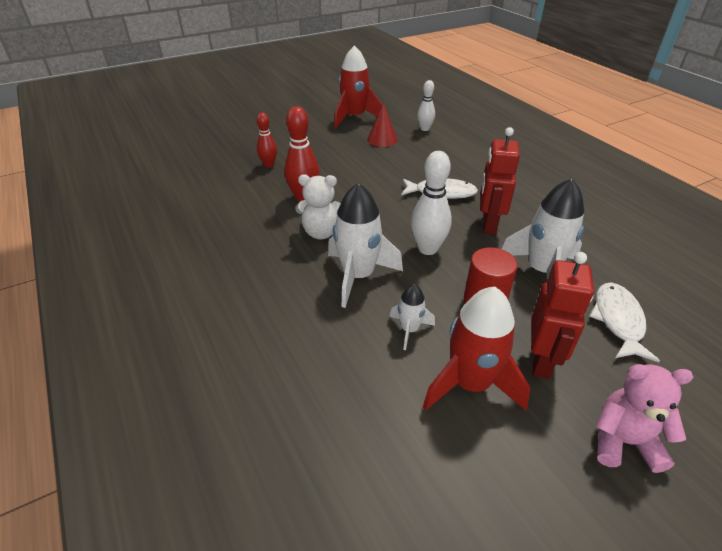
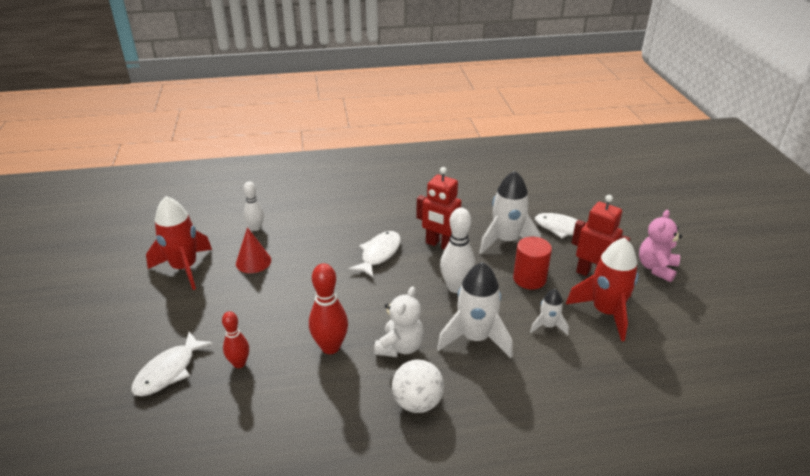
camera: 70 degrees left, 5 degrees down
none -> white fish [131,332,213,396]
none -> white ball [392,359,444,413]

